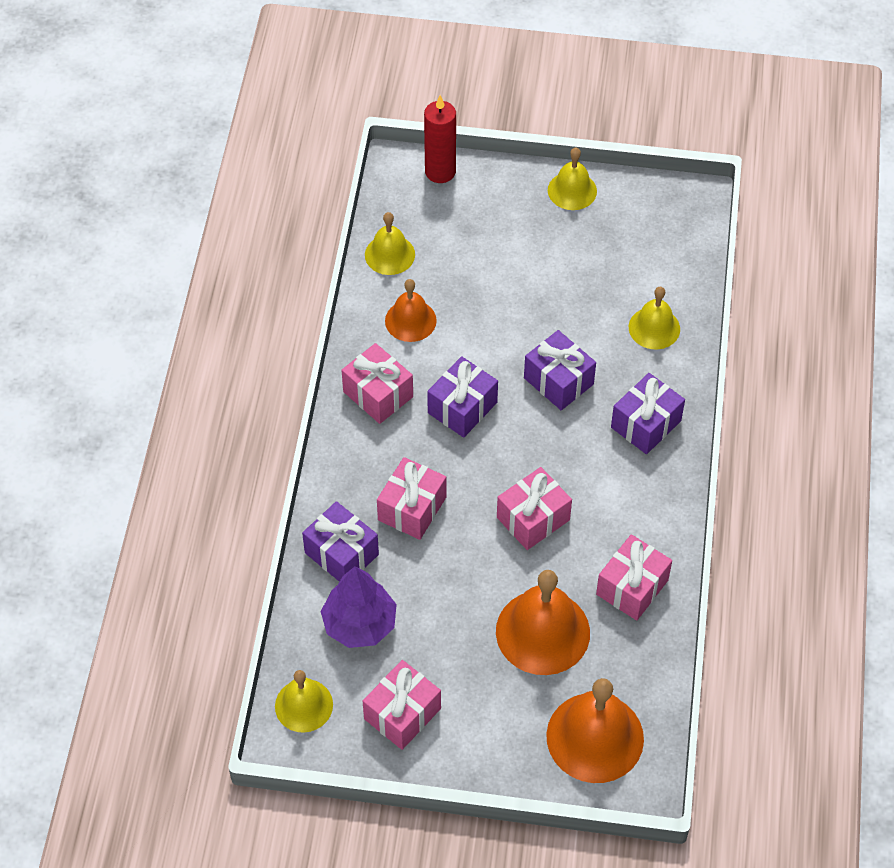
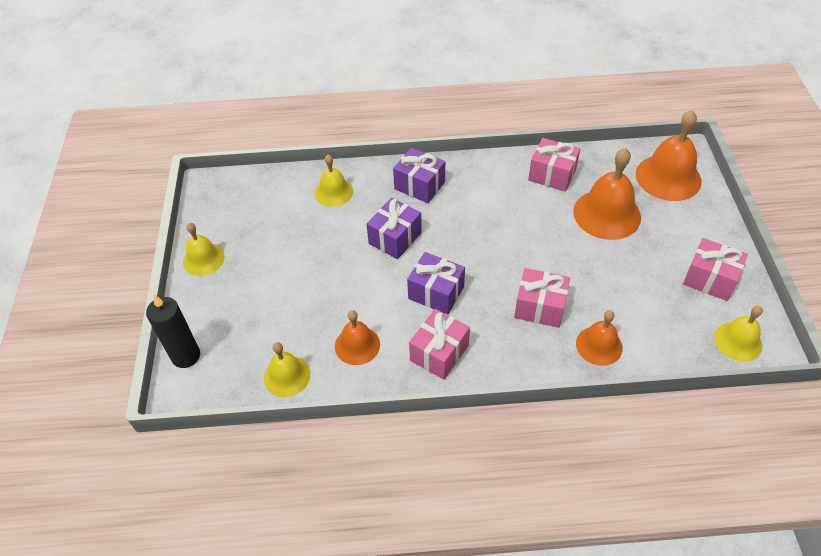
camera: 100 degrees left, 5 degrees down
purple gift [302,501,379,582] -> orange bell [576,310,623,366]
purple tree [321,566,397,648] -> none
red candle [424,95,456,183] -> black candle [146,294,200,368]
pink gift [497,467,572,550] -> none

